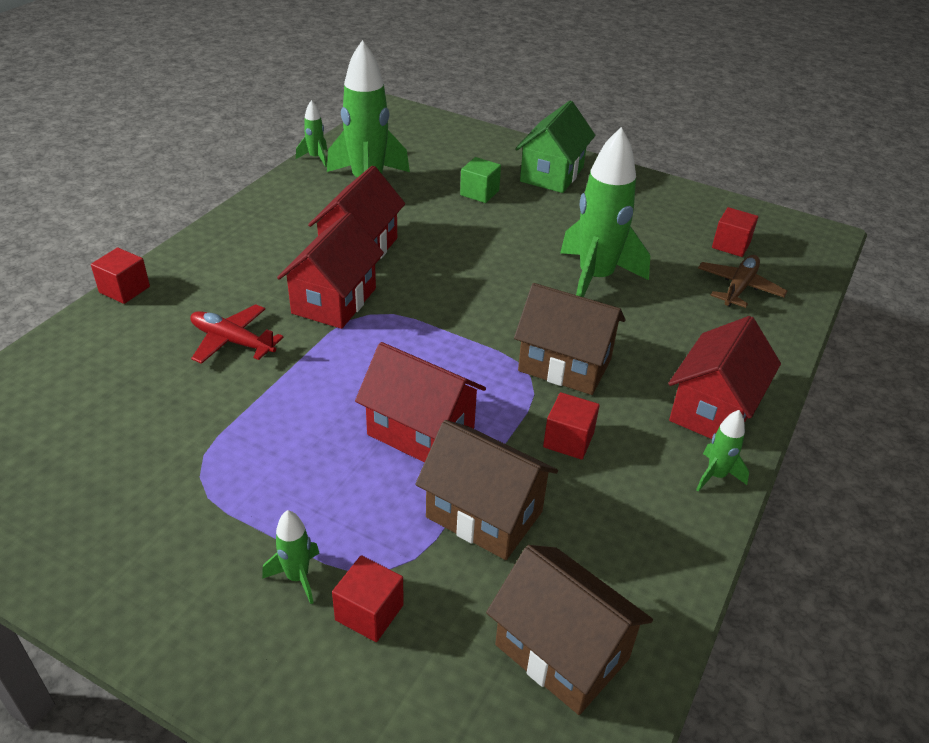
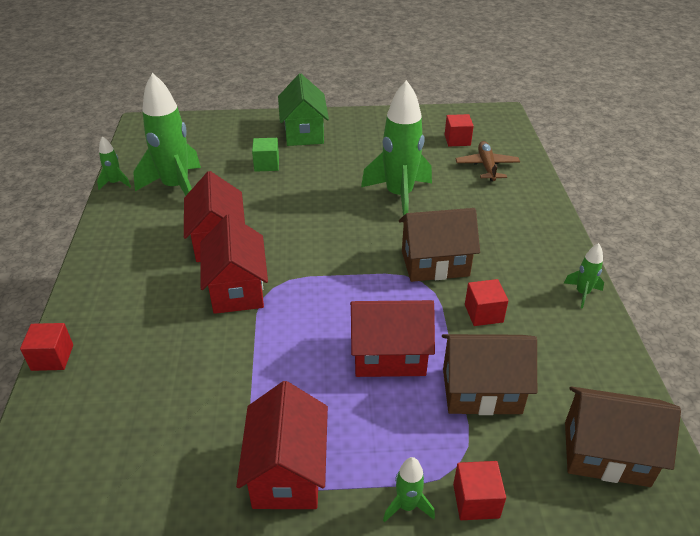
camera: 30 degrees left, 0 degrees up
red plane [190,304,284,364] -> none
red house [668,316,781,439] -> red house moved to [236,381,328,509]

